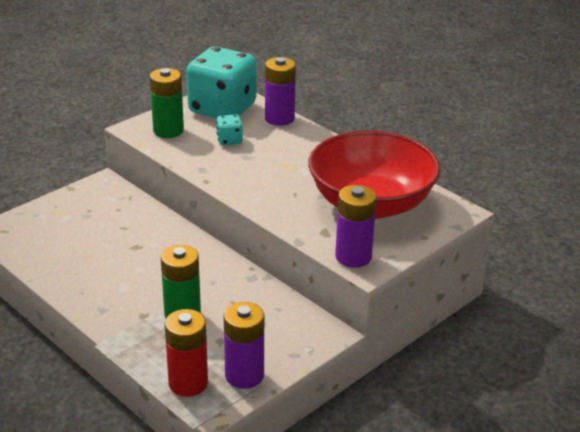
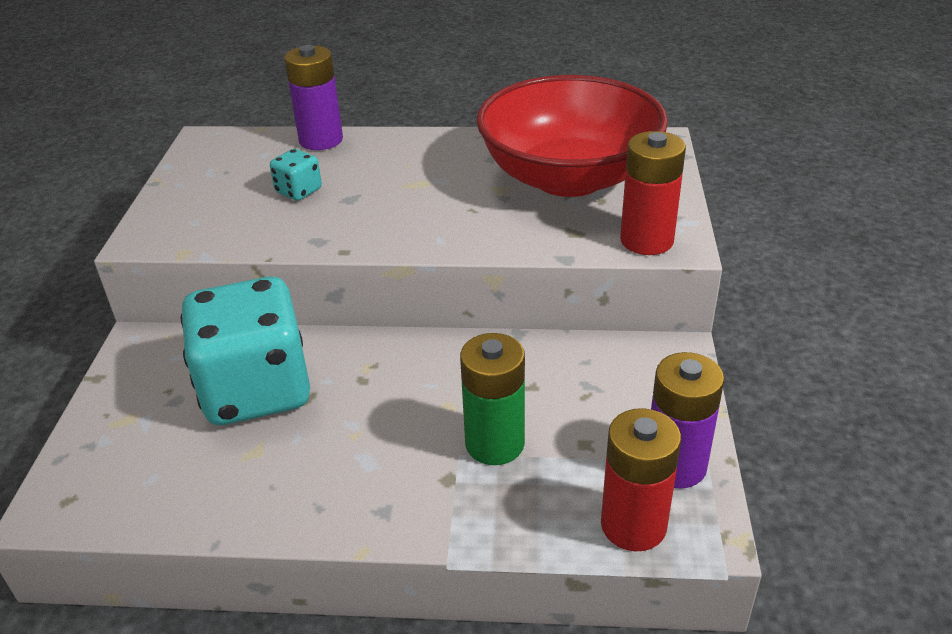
camera: 40 degrees left, 5 degrees up
green battery [150,68,184,138] -> none
turquoise dice [186,47,256,118] -> turquoise dice moved to [180,276,310,425]
purple battery [335,185,377,268] -> red battery [620,131,686,255]

